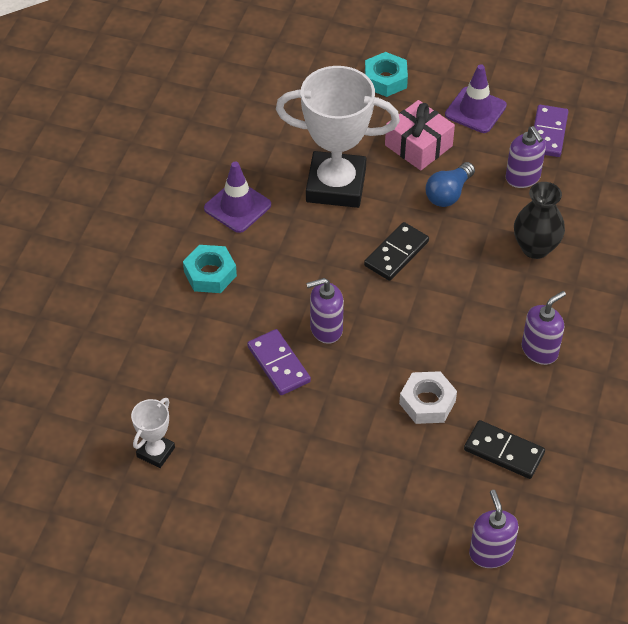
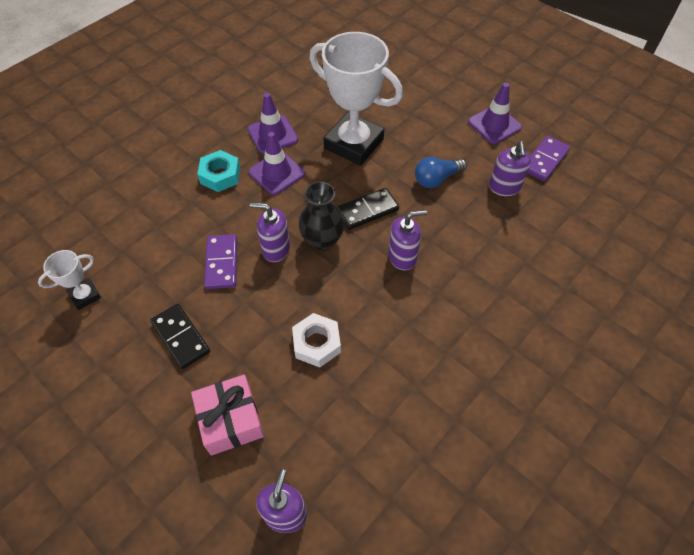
camera: 25 degrees right, 5 degrees up
turquoise nut [365,52,408,97] -> none
pink gift [385,100,455,171] -> pink gift moved to [191,374,264,456]
black domino [464,420,545,479] -> black domino moved to [150,304,210,369]
black vase [514,182,565,259] -> black vase moved to [299,181,345,251]
purple soap dispenser [522,291,566,365] -> purple soap dispenser moved to [388,210,427,271]
none -> purple traffic cone [249,132,305,195]

